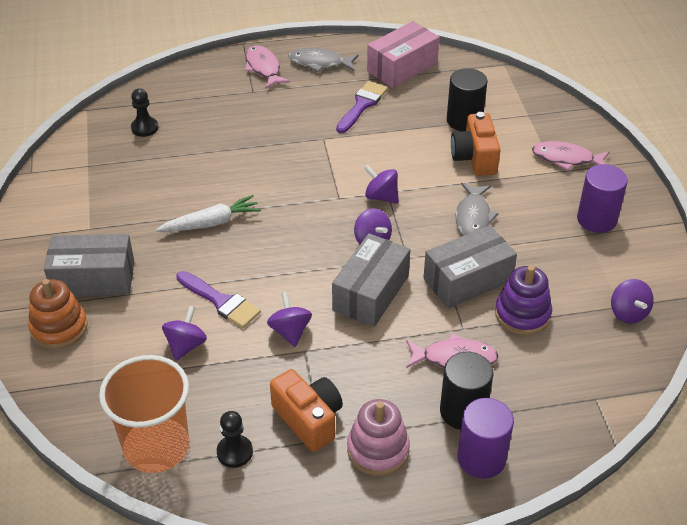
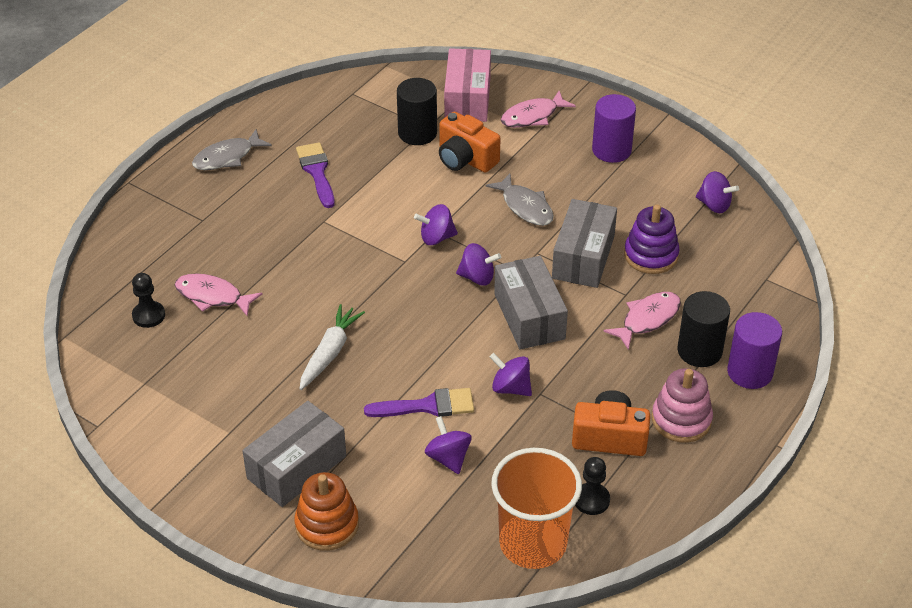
camera: 45 degrees left, 0 degrees up
pink fish [245,45,290,89] -> pink fish moved to [175,273,262,317]
pink box [367,21,439,88] -> pink box moved to [444,48,491,122]

